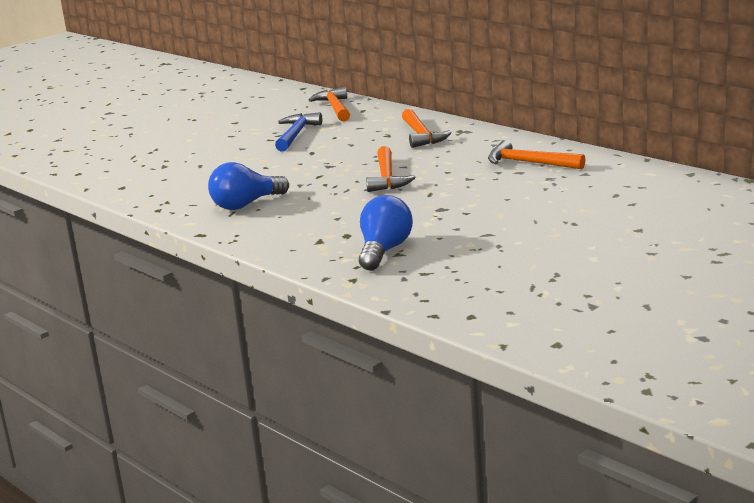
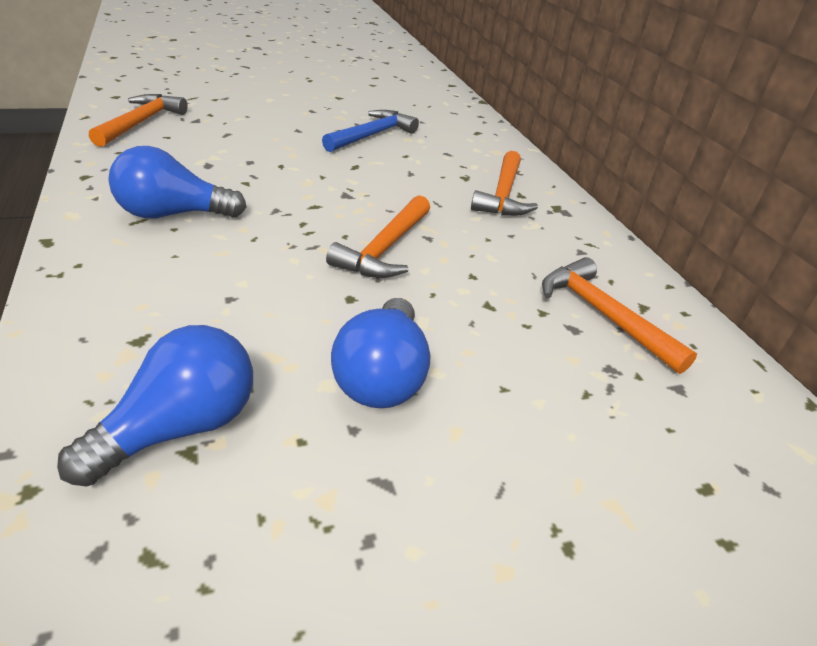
camera: 20 degrees right, 15 degrees up
orange hammer [309,87,350,122] -> orange hammer moved to [89,94,188,147]
none -> blue light bulb [331,298,430,408]

